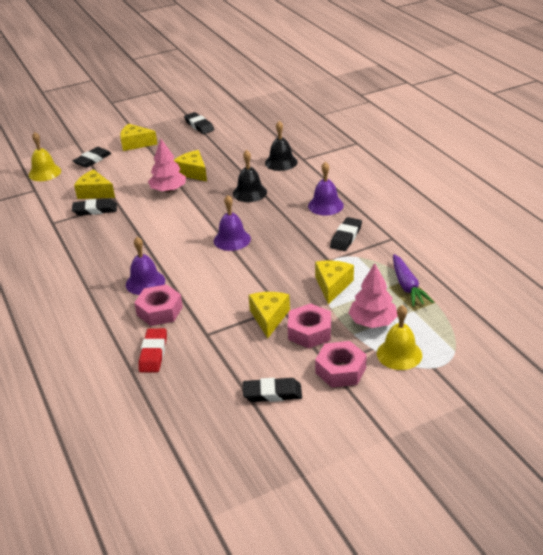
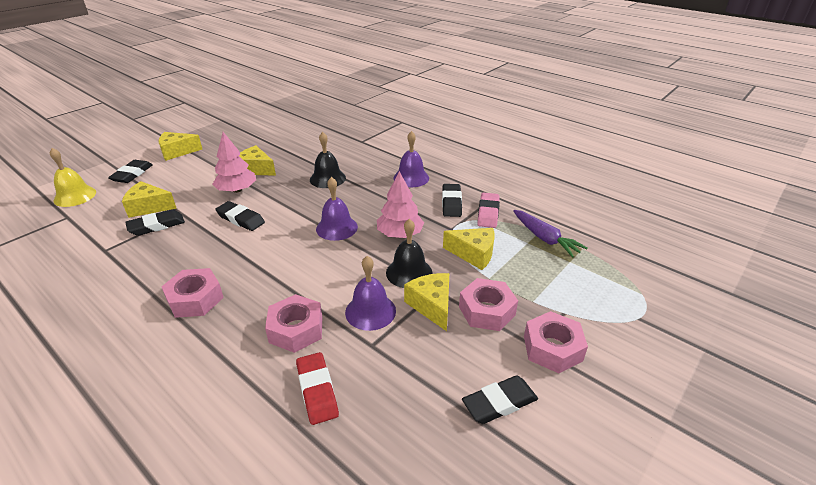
camera: 25 degrees left, 0 degrees up
purple bell [126,237,165,295] -> purple bell moved to [345,256,396,331]
black eraser [184,112,214,134] -> black eraser moved to [215,201,265,231]
black bell [265,121,297,171] -> black bell moved to [386,219,432,288]
yellow cheese [315,261,354,304] -> yellow cheese turned 120 degrees clockwise [443,228,495,270]
pink tree [348,263,398,328] -> pink tree moved to [377,171,424,238]
yellow bell [377,305,422,370] -> none
none -> pink nut [161,268,224,318]
none -> pink eraser [477,193,500,228]

